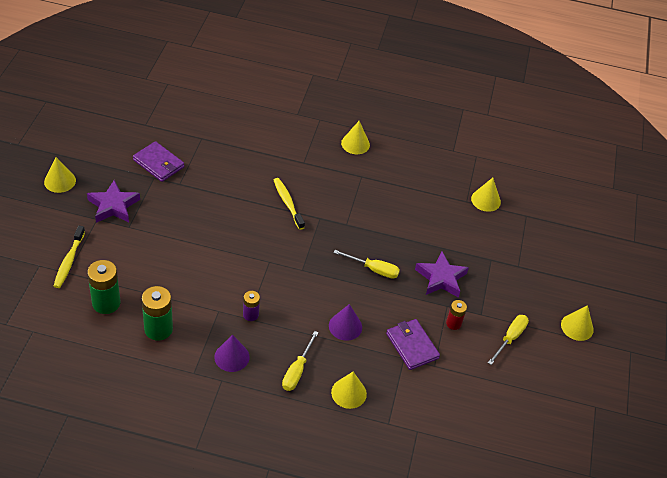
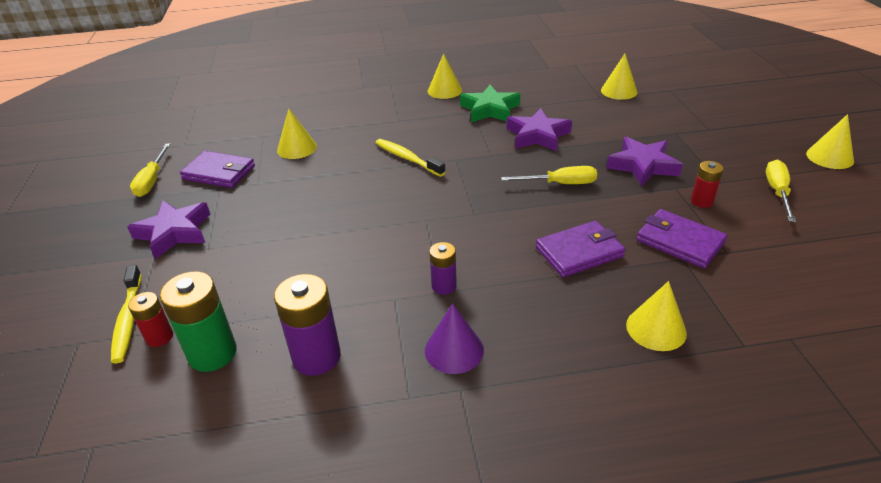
camera: 15 degrees left, 10 degrees down
yellow cone [44,157,76,193] -> yellow cone moved to [277,109,317,159]
green battery [142,286,173,340] -> purple battery [274,274,341,376]
yellow screwdriver [282,331,319,391] -> yellow screwdriver moved to [130,144,170,197]
purple cone [329,304,362,341] -> purple wallet [536,221,626,277]
none -> red battery [128,292,173,347]
none -> green star [460,85,520,122]
none -> purple star [507,108,572,151]

